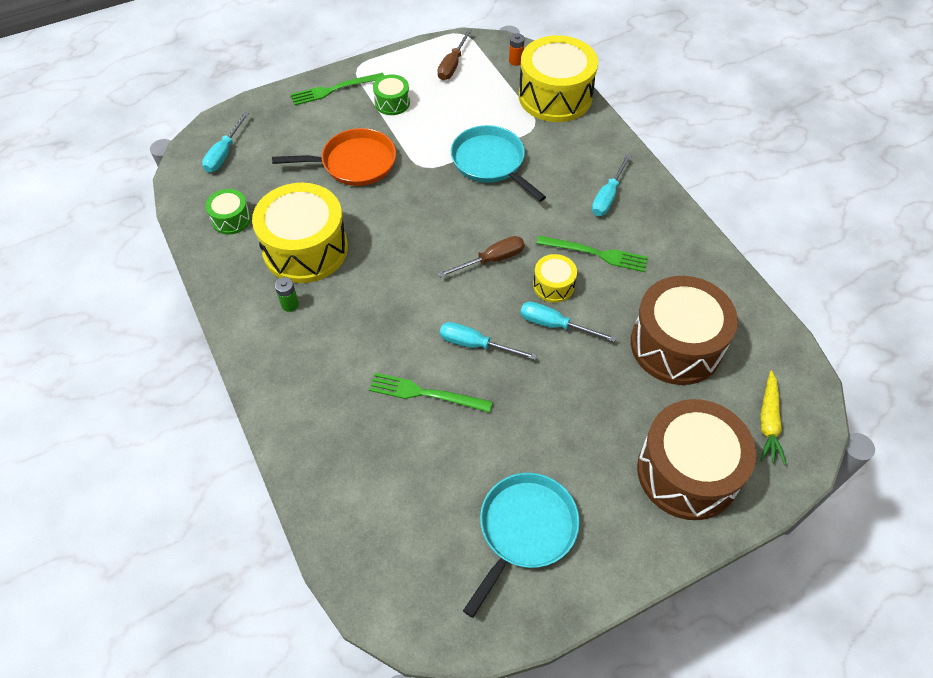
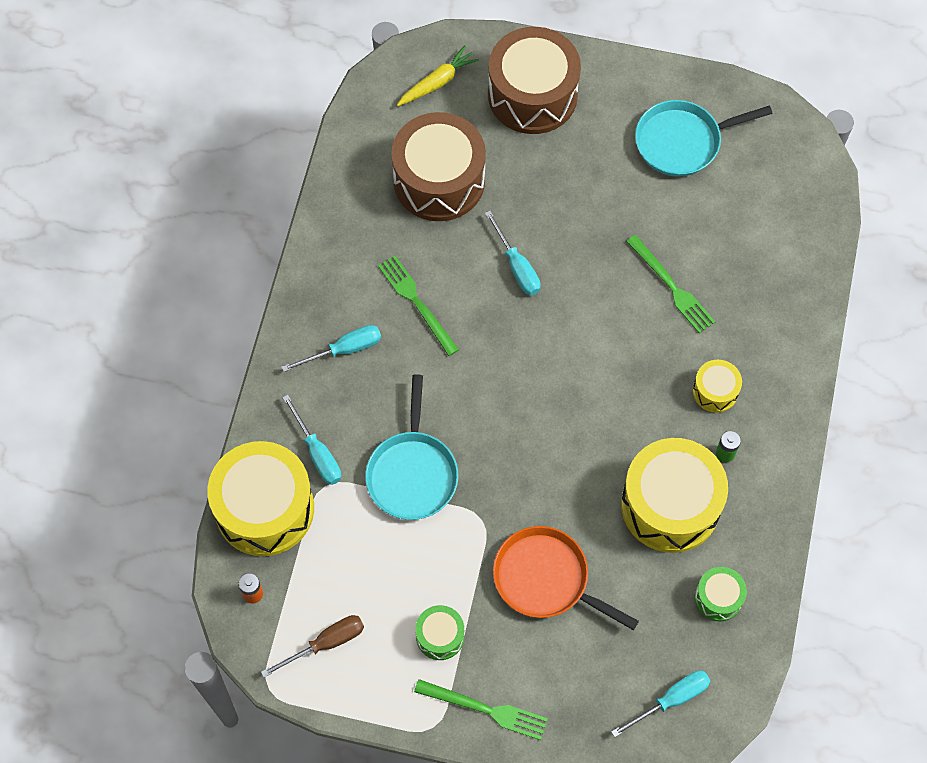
camera: 140 degrees left, 10 degrees up
brown screwdriver [438,236,525,278] -> none
turquoise screwdriver [440,322,537,360] -> turquoise screwdriver moved to [282,394,341,485]
yellow drum [533,254,577,303] -> yellow drum moved to [693,360,742,413]

